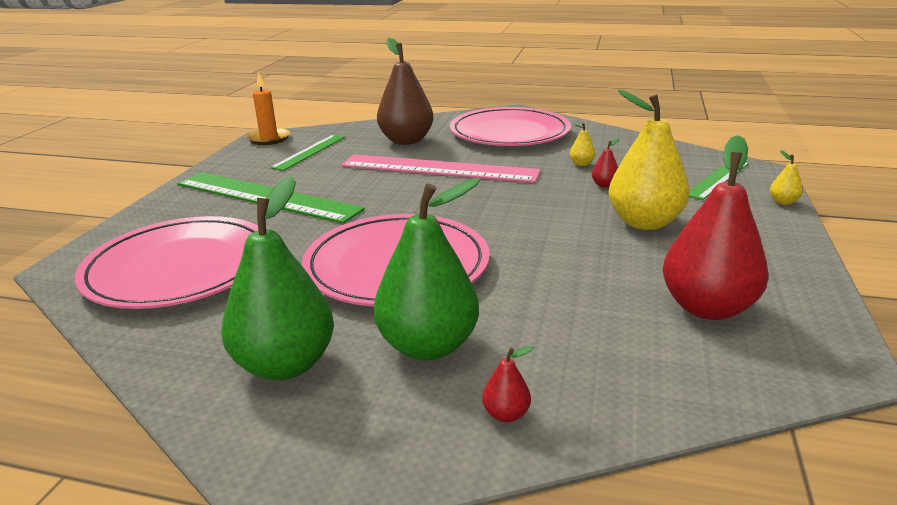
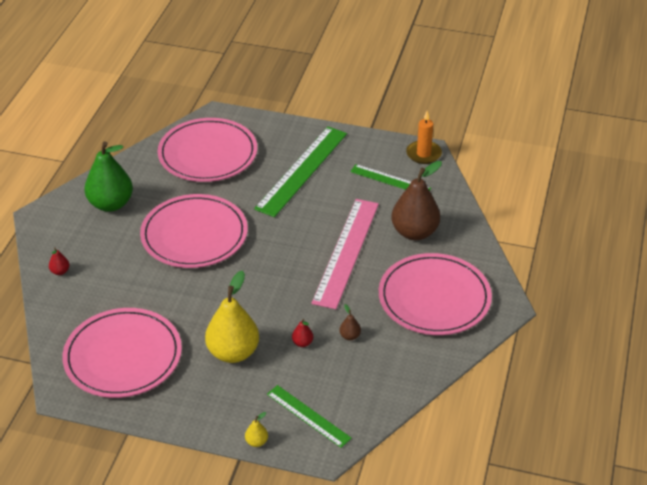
camera: 90 degrees right, 15 degrees up
green pear [373,179,480,360] -> none
yellow pear [570,123,595,166] -> brown pear [339,304,361,340]
red pear [663,135,768,320] -> pink plate [62,308,182,398]

